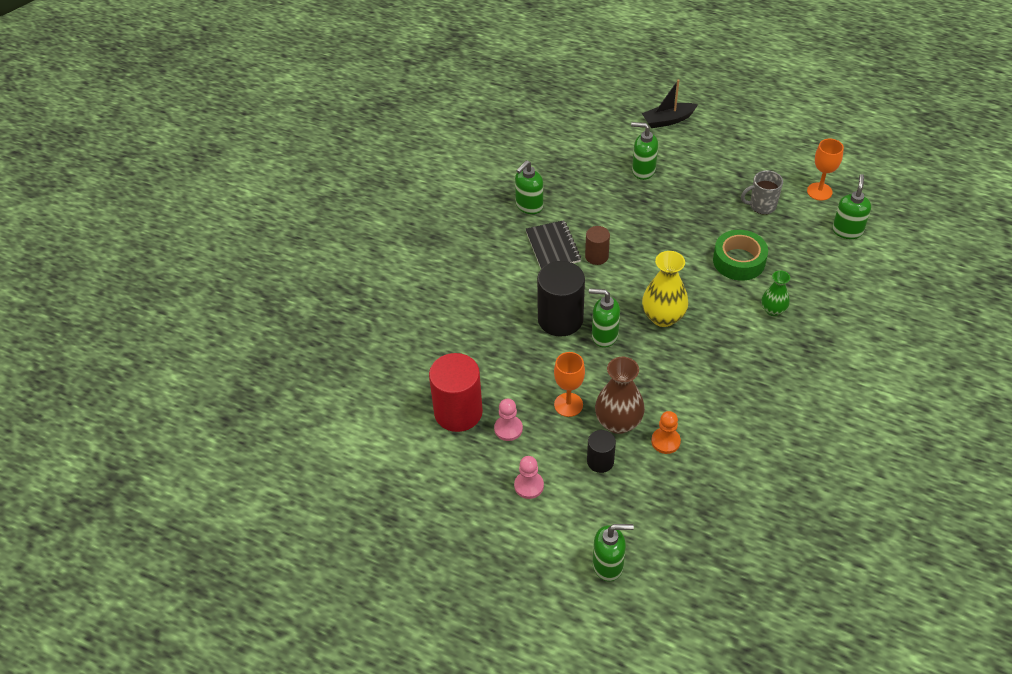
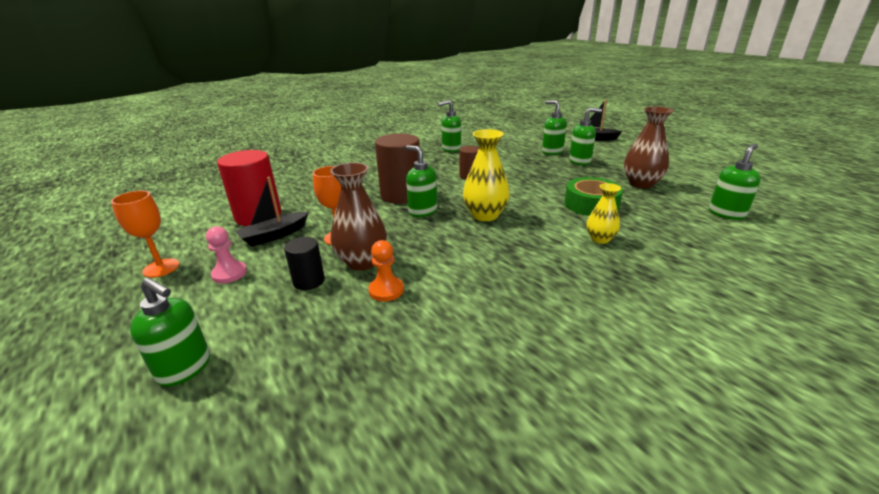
camera: 30 degrees right, 20 degrees down
pink pawn [494,399,523,441] -> black boat [235,177,308,247]
black notebook [526,220,581,269] -> none
black cylinder [537,261,585,337] -> brown cylinder [375,133,420,204]
grey mug [741,170,783,215] -> brown vase [624,106,674,188]
green vase [761,270,790,316] -> yellow vase [586,183,621,244]
orange goblet [807,139,844,201] -> orange goblet moved to [111,191,179,278]
none -> green soap dispenser [569,107,602,165]

